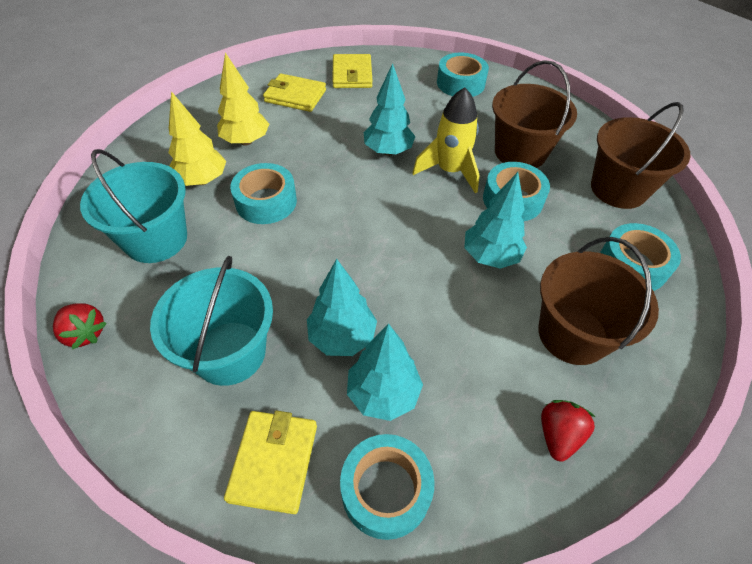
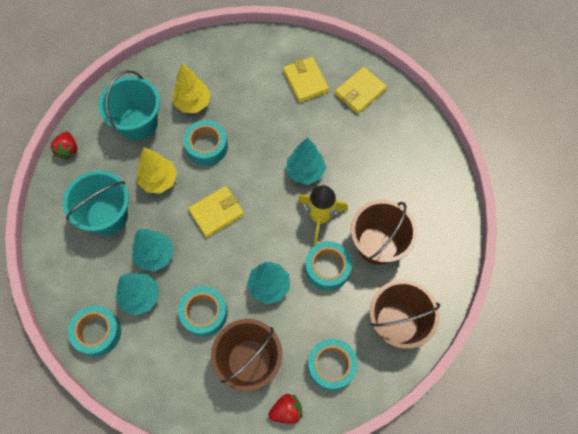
camera: 50 degrees right, 15 degrees up
yellow tree [217,53,269,146] -> yellow tree moved to [137,147,177,194]
yellow wallet [224,411,317,514] -> yellow wallet moved to [188,186,244,237]
turquoise tape [437,53,489,97] -> turquoise tape moved to [178,286,228,337]
red strawberry [541,400,595,462] -> red strawberry moved to [268,394,302,424]

